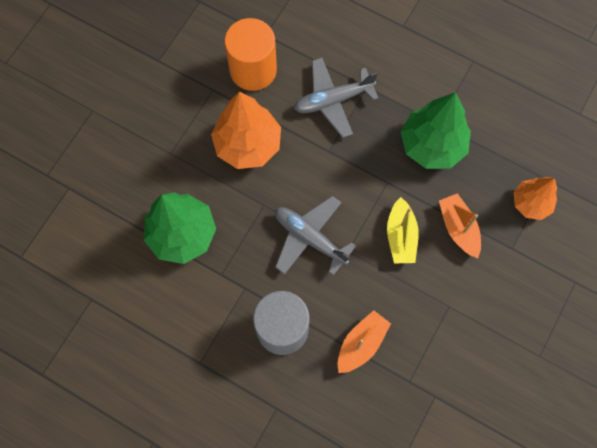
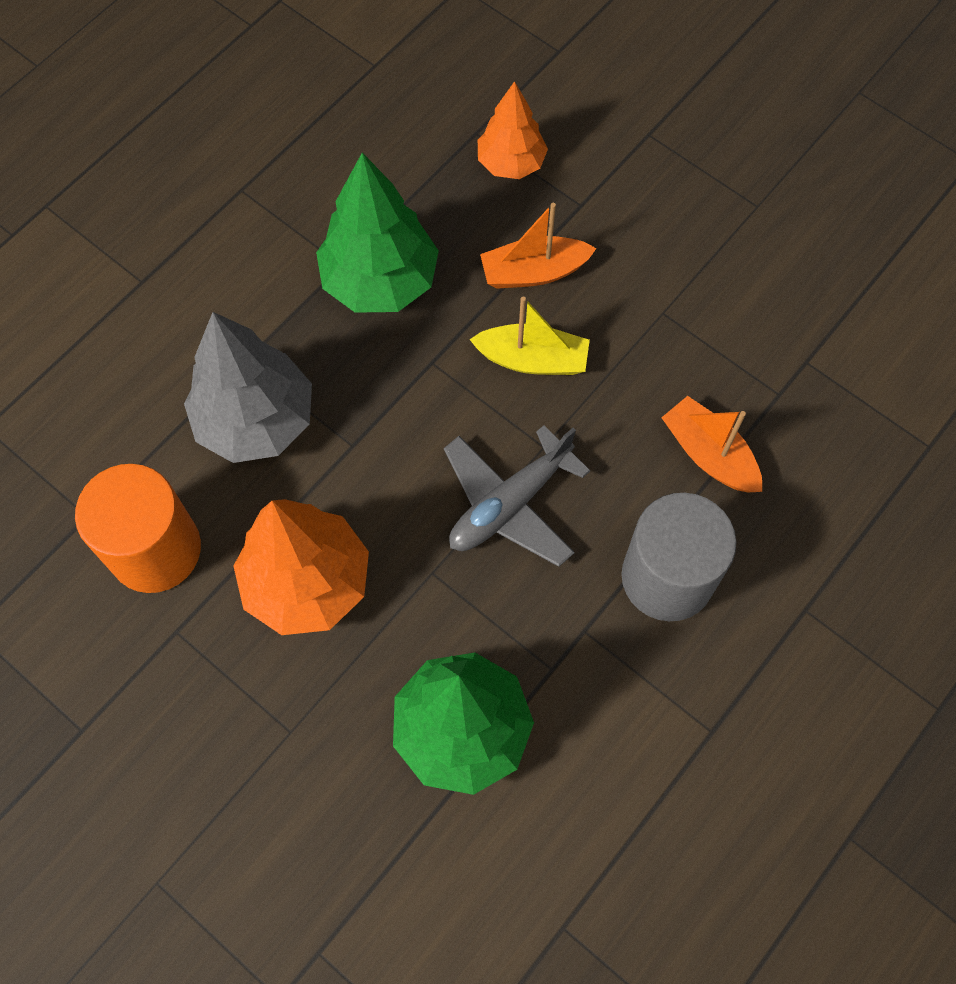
camera: 80 degrees left, 5 degrees down
grey plane [294,58,379,138] -> grey tree [184,312,312,463]

